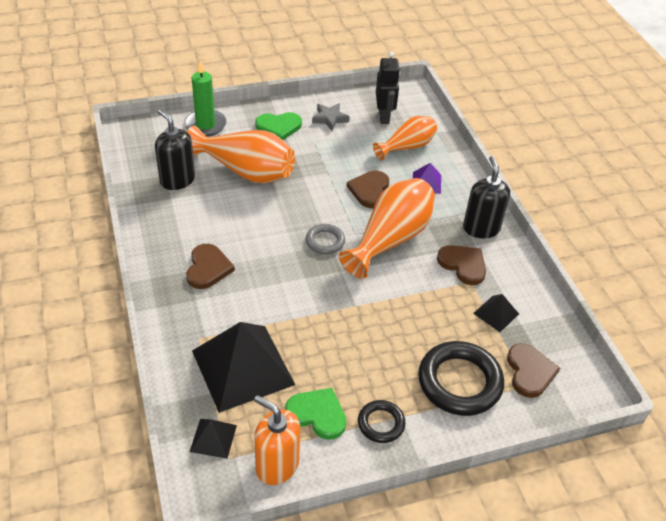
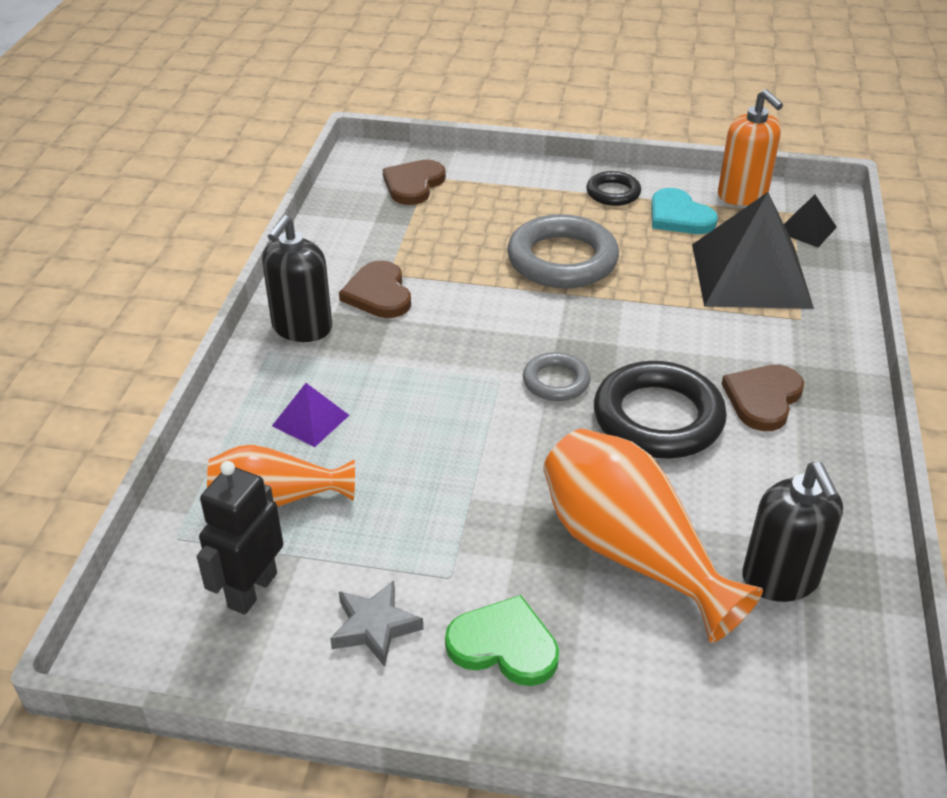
camera: 150 degrees left, 5 degrees down
green candle [184,60,227,136] -> none
green heart [285,388,346,440] -> turquoise heart [651,188,718,234]
orange vase [339,178,435,279] -> none
brown heart [347,170,389,208] -> none
black ring [418,341,504,416] -> black ring moved to [594,361,727,458]
black pyramid [473,294,519,332] -> none
none -> grey ring [507,214,619,289]

